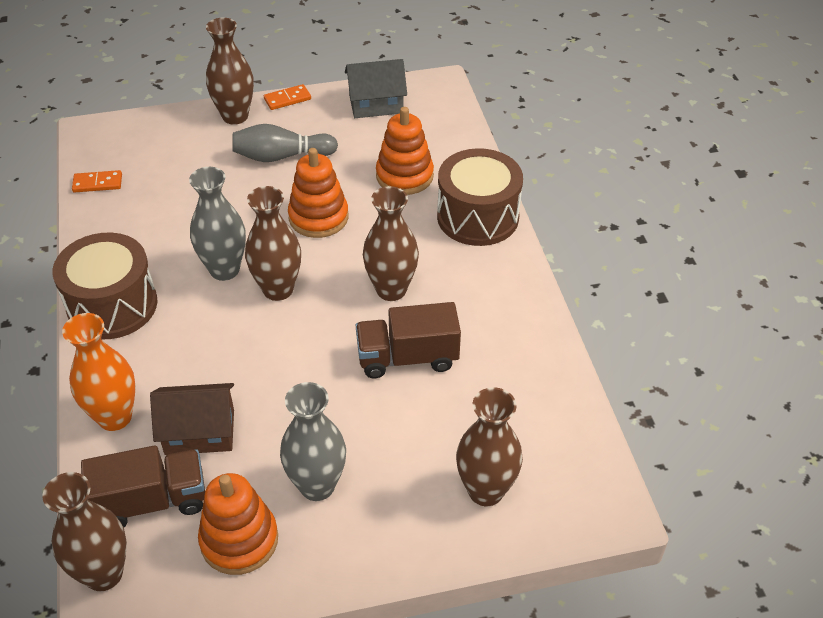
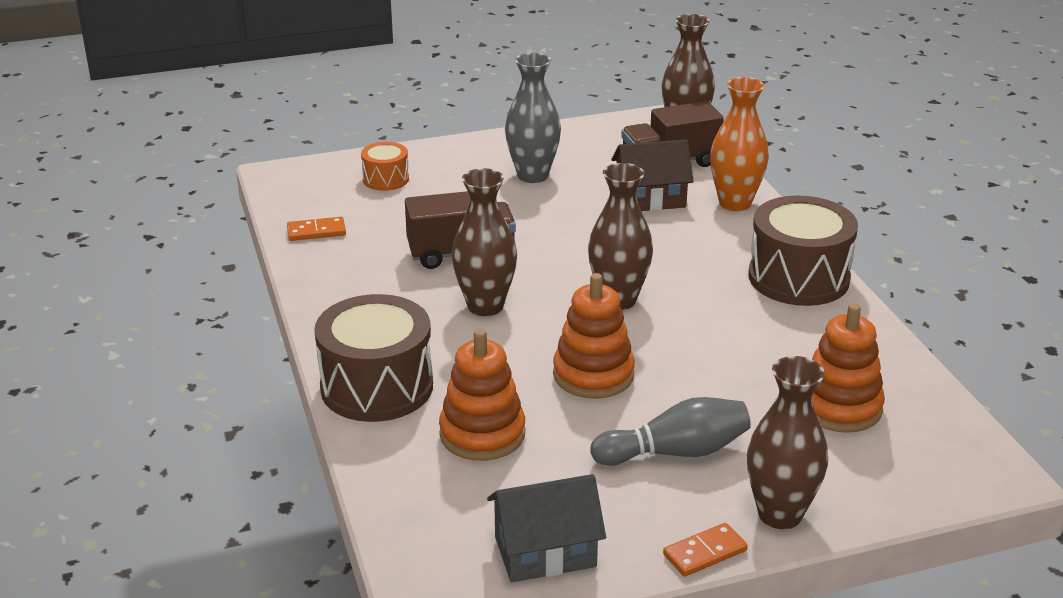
camera: 175 degrees right, 15 degrees down
orange domino [72,170,122,193] -> orange domino moved to [287,217,346,241]
grey vase [189,167,246,281] -> none
orange stacking toy [198,473,278,575] -> orange stacking toy moved to [811,304,885,433]
brown vase [456,387,523,506] -> orange drum [361,142,409,191]

